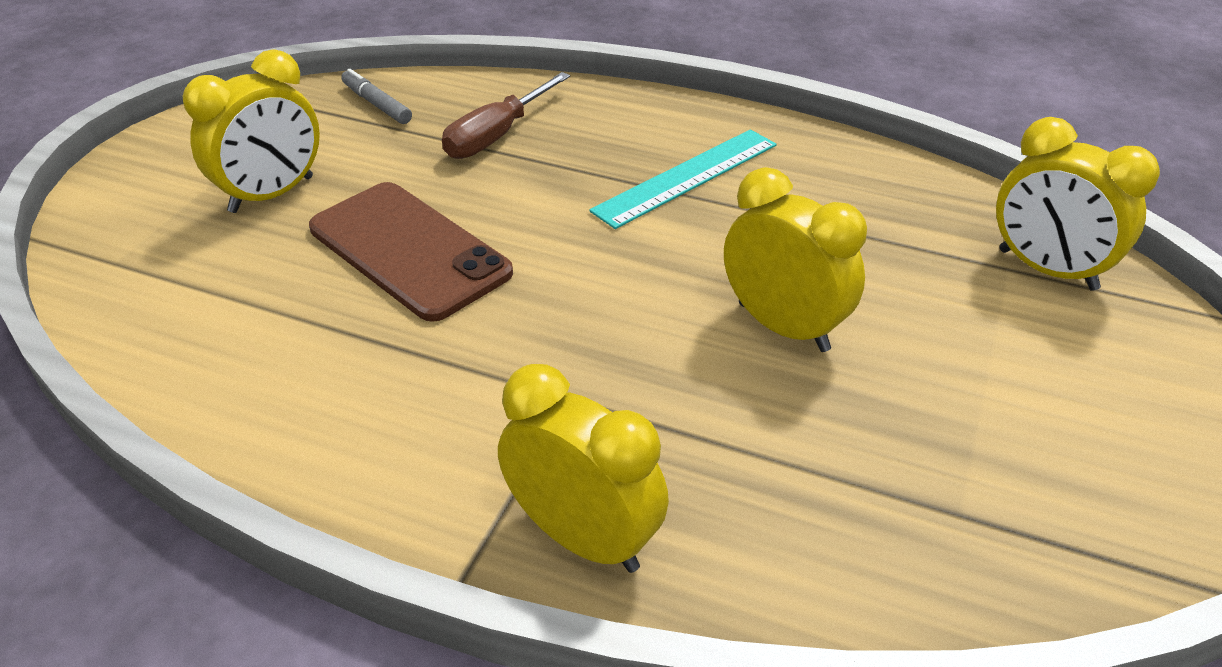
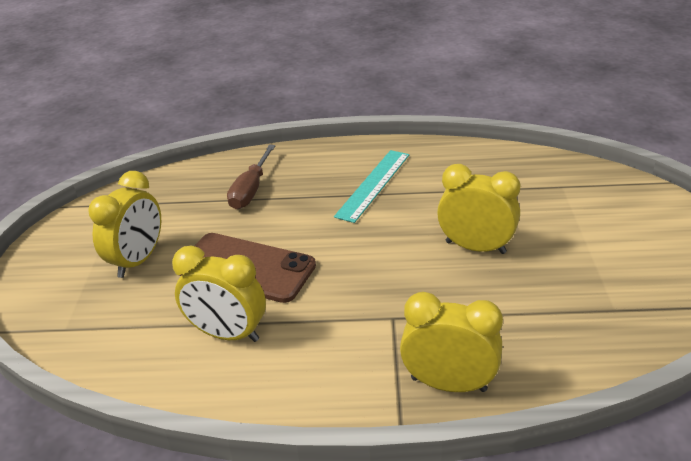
camera: 20 degrees left, 5 degrees down
grey marker [341,69,412,124] -> none
yellow clock [996,117,1160,291] -> yellow clock moved to [172,245,266,342]

